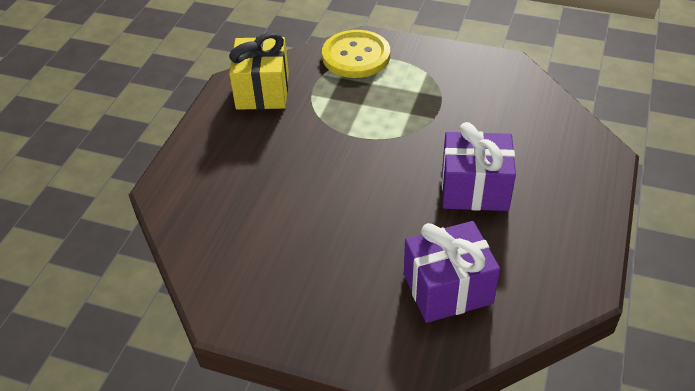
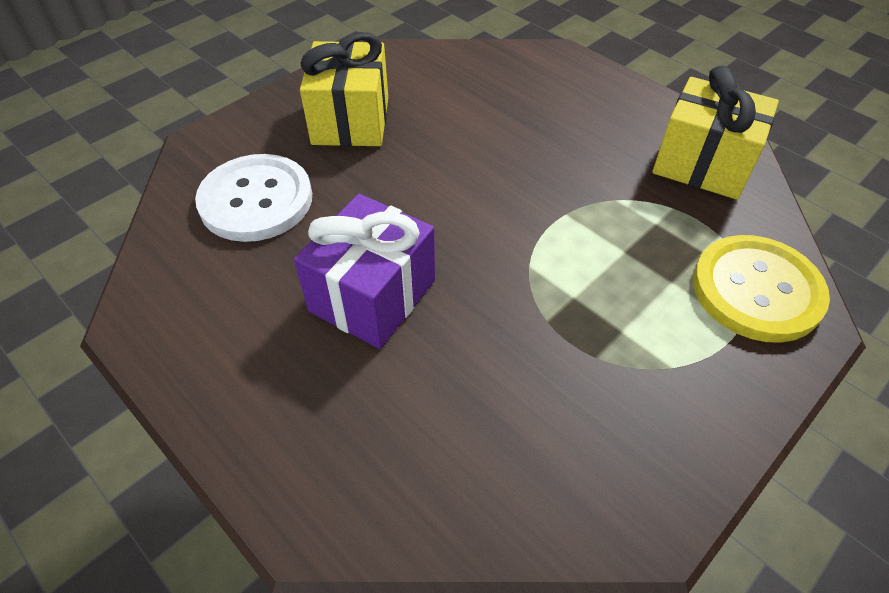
camera: 115 degrees right, 5 degrees up
purple gift [404,221,500,323] -> white button [195,154,312,242]
none -> yellow gift [300,32,388,146]

